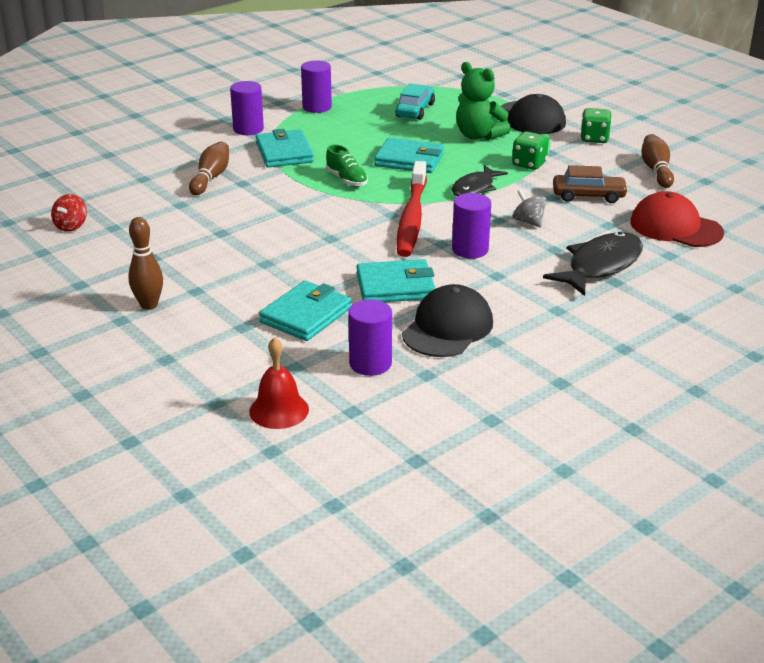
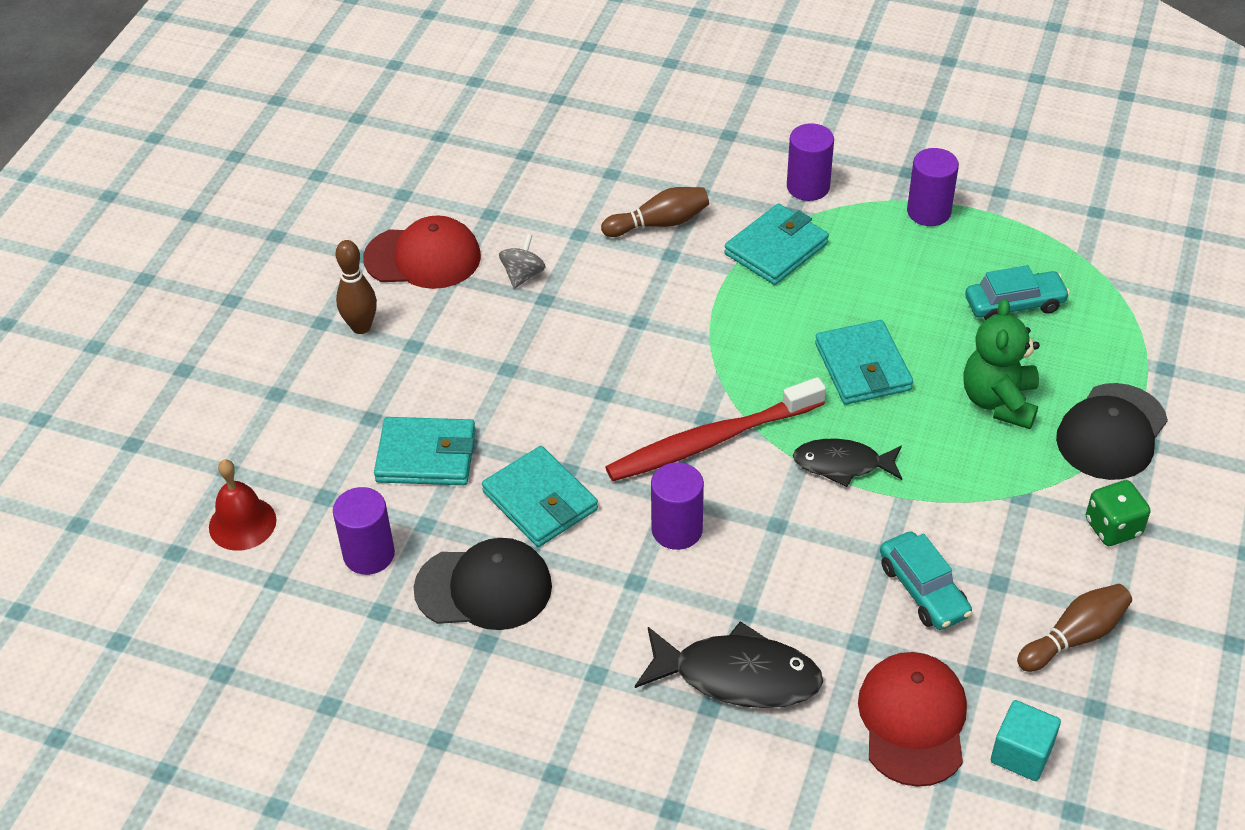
camera: 60 degrees right, 15 degrees up
red spinning top [51,194,87,232] -> none
green shoe [326,145,368,187] -> none
green dice [512,131,549,170] -> none
grey spinning top [513,189,546,228] -> grey spinning top moved to [499,234,545,289]
brown car [553,165,628,203] -> turquoise car [880,531,972,630]
none -> red cap [363,215,481,289]
none -> turquoise cube [991,700,1061,781]

